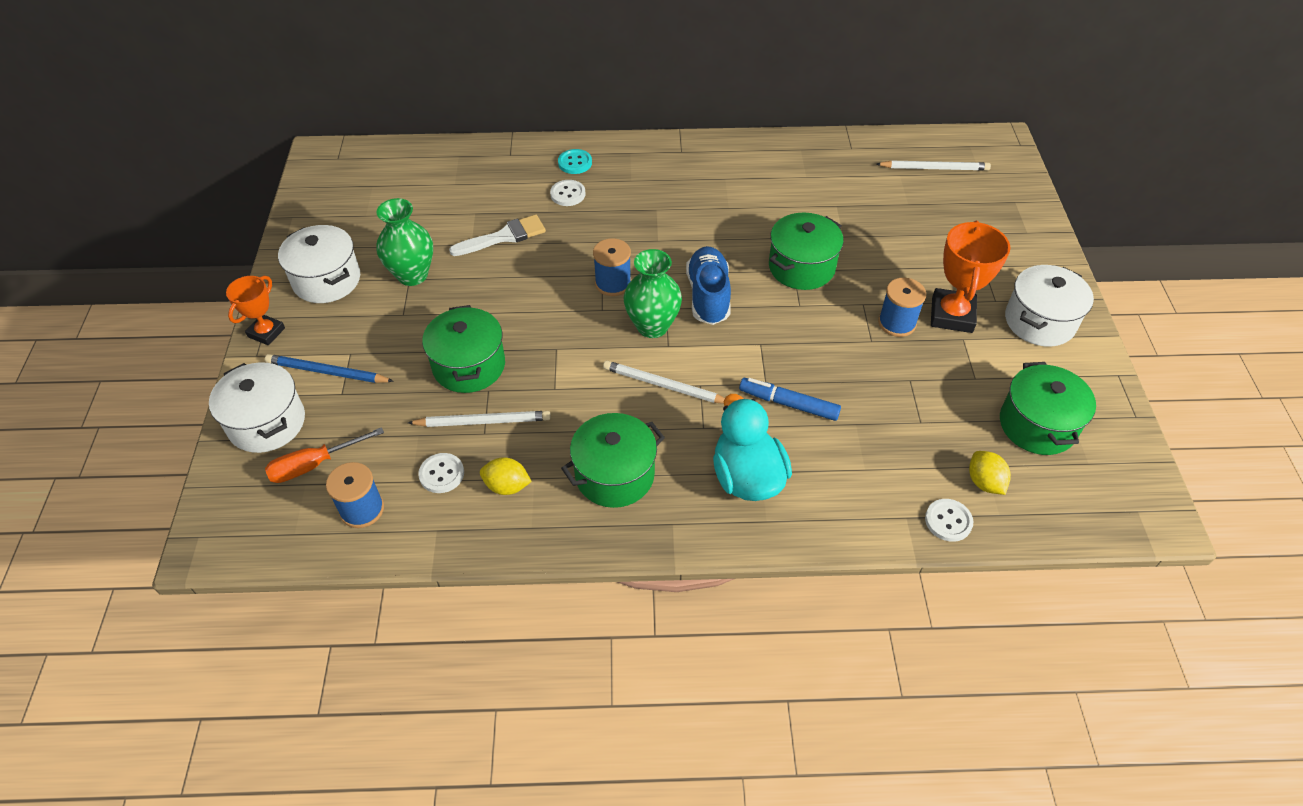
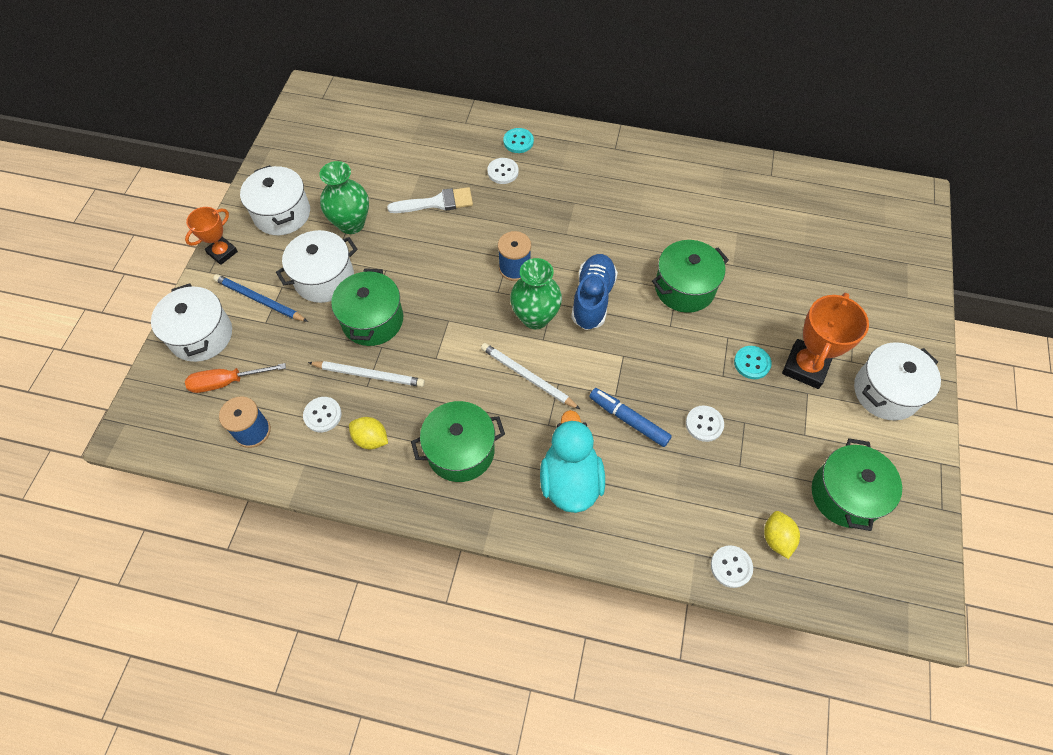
camera: 15 degrees right, 10 degrees up
white pencil [876,161,991,171] -> none
blue spool [878,278,926,337] -> turquoise button [734,346,772,379]
none -> white pot [276,230,358,303]
none -> white button [686,405,724,442]

